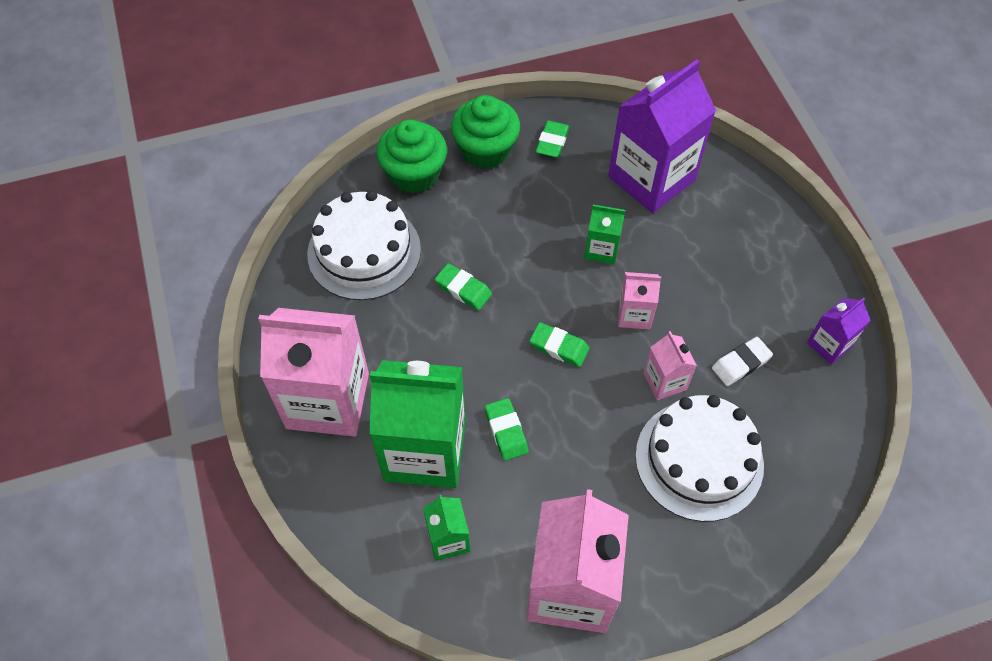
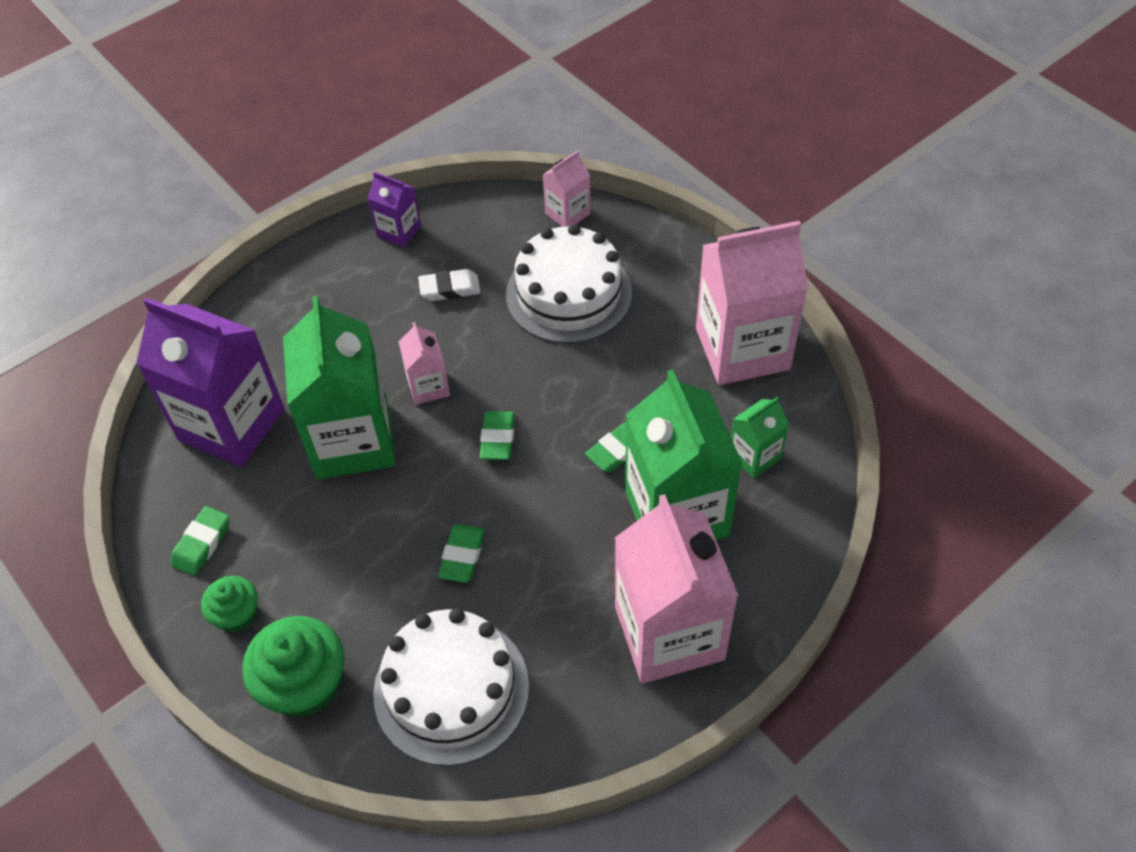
camera: 110 degrees left, 5 degrees down
green cupcake [451,95,520,169] -> green cupcake [201,576,258,633], size x0.58
green eraser [536,121,569,158] -> green eraser turned 60 degrees counterclockwise [170,506,230,576]
green carton [584,205,625,264] -> green carton [283,296,396,479], size x2.12
pink carton [643,331,697,400] -> pink carton moved to [543,150,591,227]
white eraser [712,337,773,386] -> white eraser turned 45 degrees counterclockwise [418,269,481,301]

